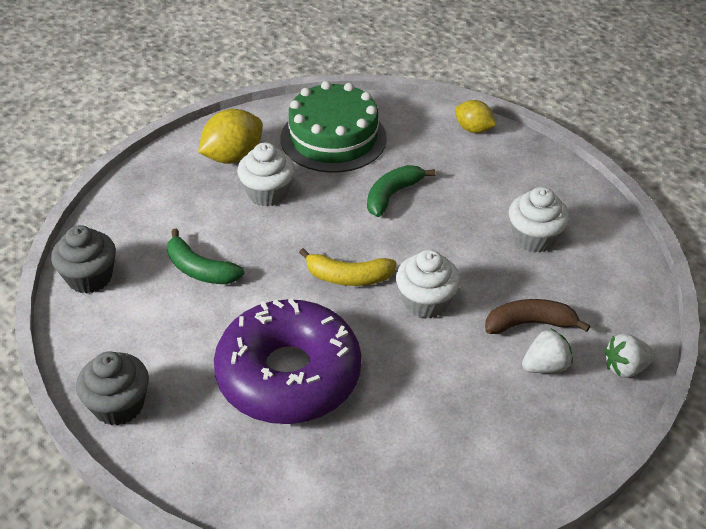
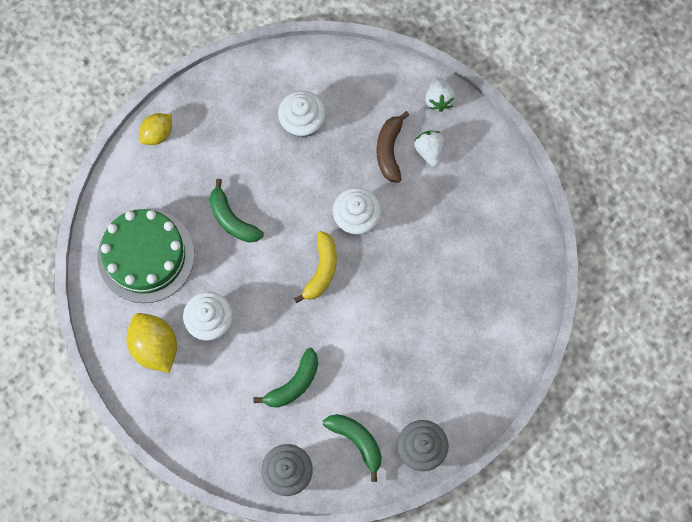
camera: 80 degrees left, 30 degrees up
purple donut [214,298,361,424] -> none
none -> green banana [323,414,382,482]

